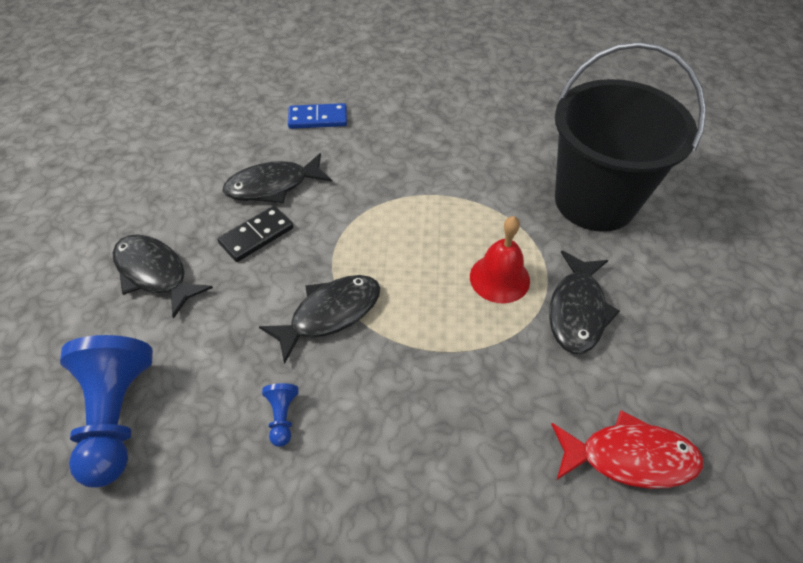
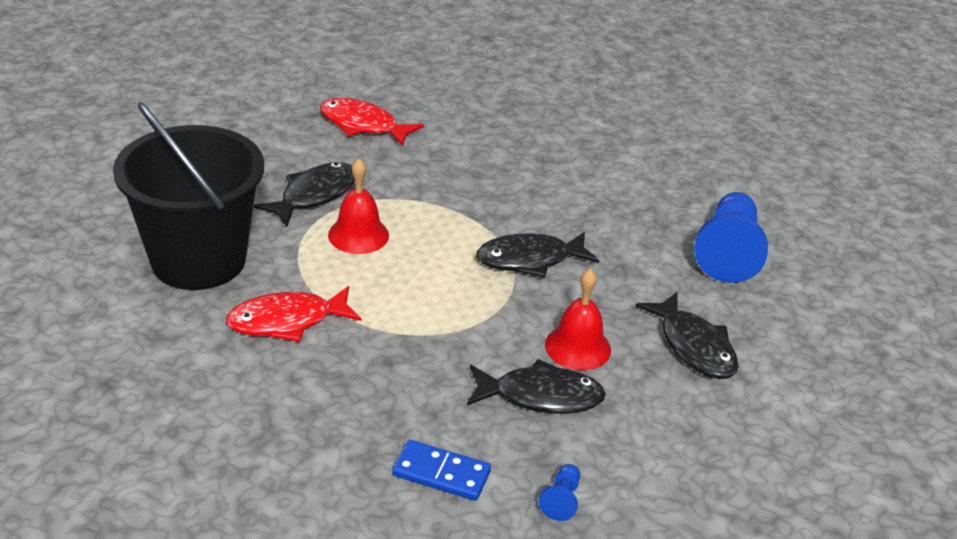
camera: 160 degrees left, 15 degrees down
black domino [217,206,293,262] -> red bell [545,268,611,370]
blue pawn [262,383,299,447] -> blue pawn moved to [538,464,580,521]
none -> red fish [226,286,361,342]

